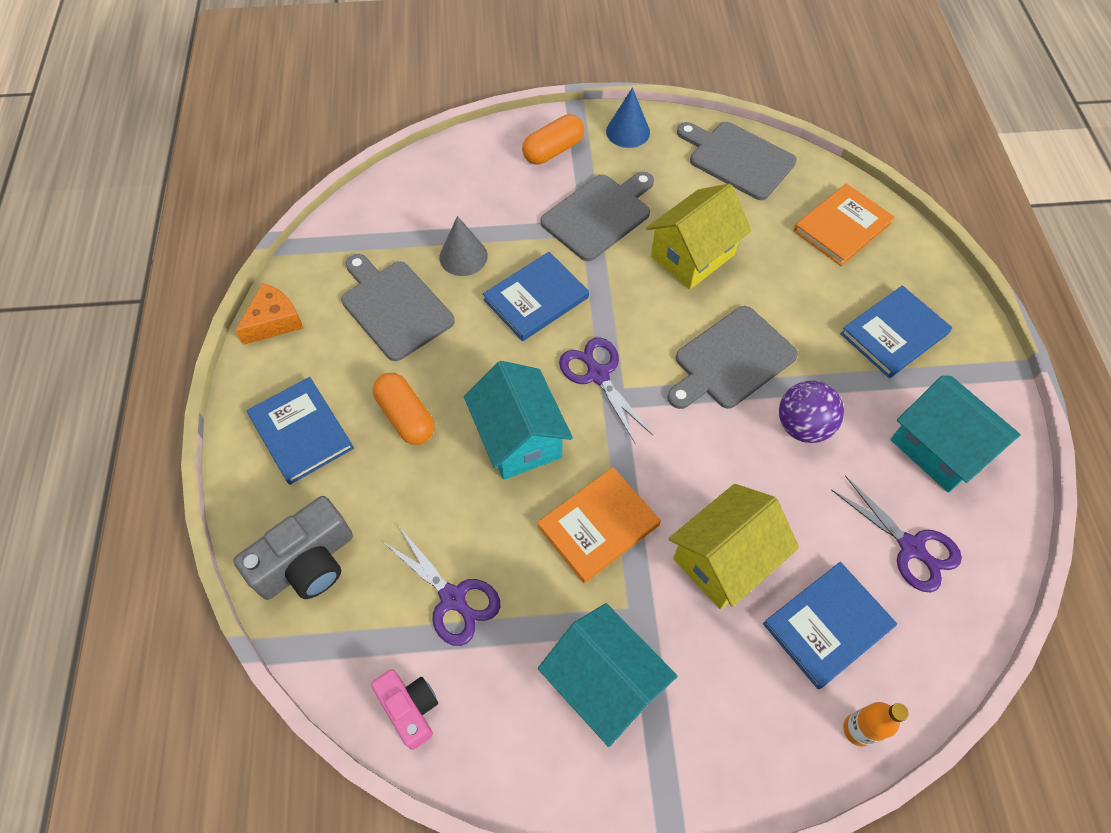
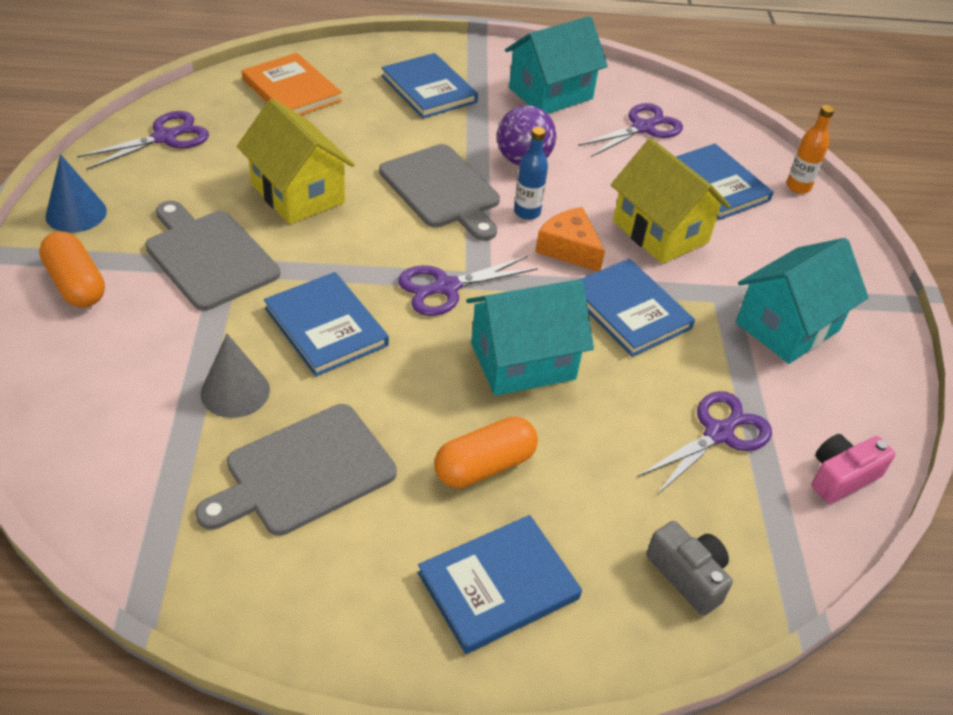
camera: 90 degrees left, 15 degrees down
grey camera [233,496,353,600] -> grey camera [646,521,733,616], size x0.64
orange cheese [235,283,303,345] -> orange cheese moved to [535,207,605,271]
orange book [537,467,661,583] -> blue book [581,259,695,357]
grey cutting board [677,122,797,200] -> purple scissors [77,111,209,170]
none -> blue bottle [514,127,548,220]

